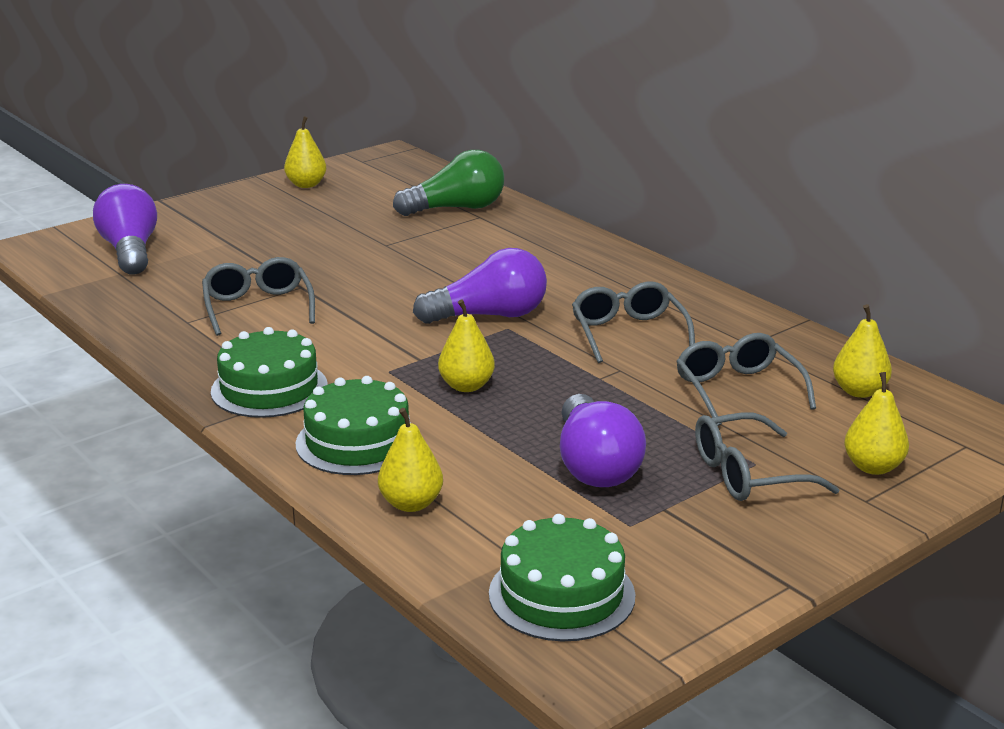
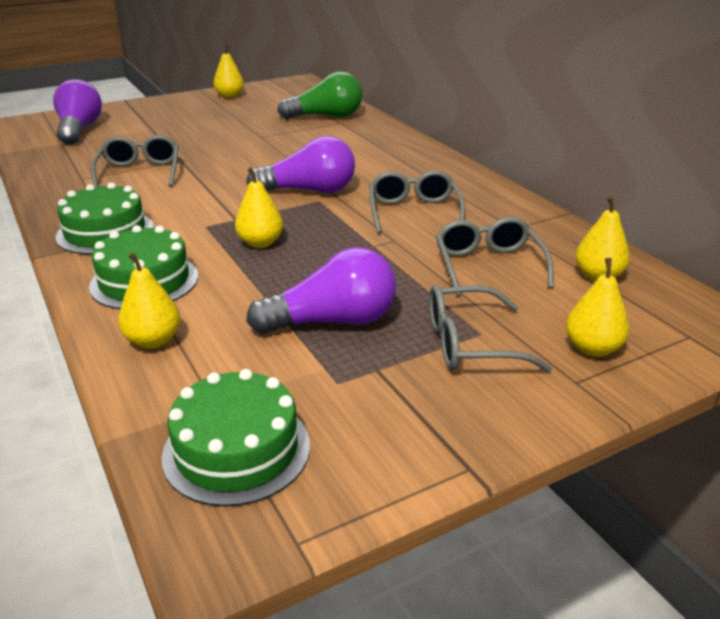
camera: 10 degrees right, 5 degrees up
purple light bulb [560,394,646,487] -> purple light bulb turned 105 degrees counterclockwise [246,247,396,334]

